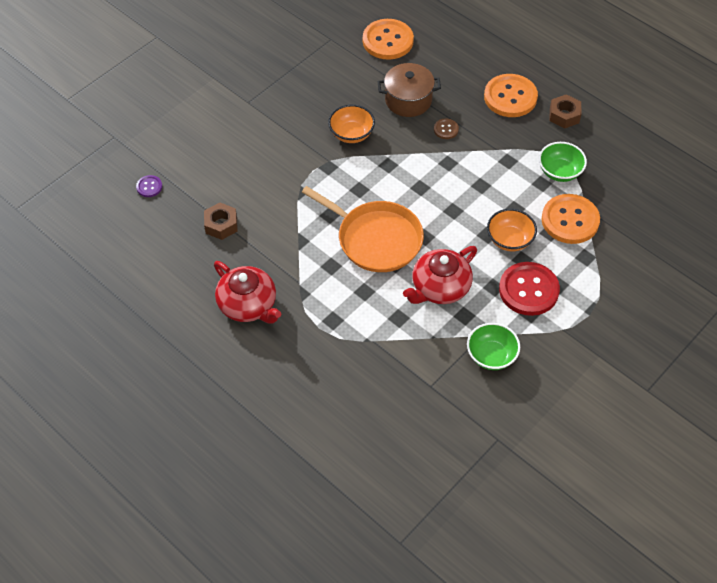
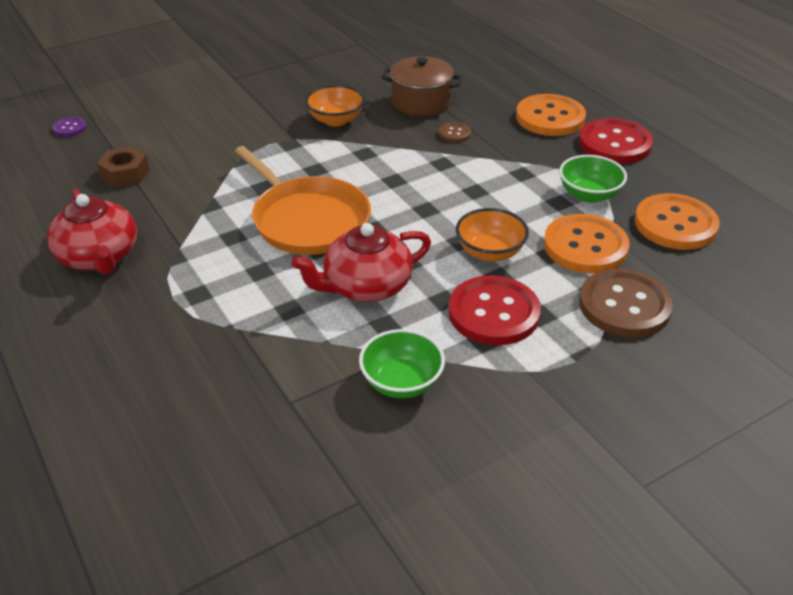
camera: 15 degrees right, 15 degrees down
orange button [363,19,414,60] -> orange button moved to [634,193,720,250]
brown nut [550,94,581,129] -> red button [579,118,653,164]
none -> brown button [579,269,673,337]

